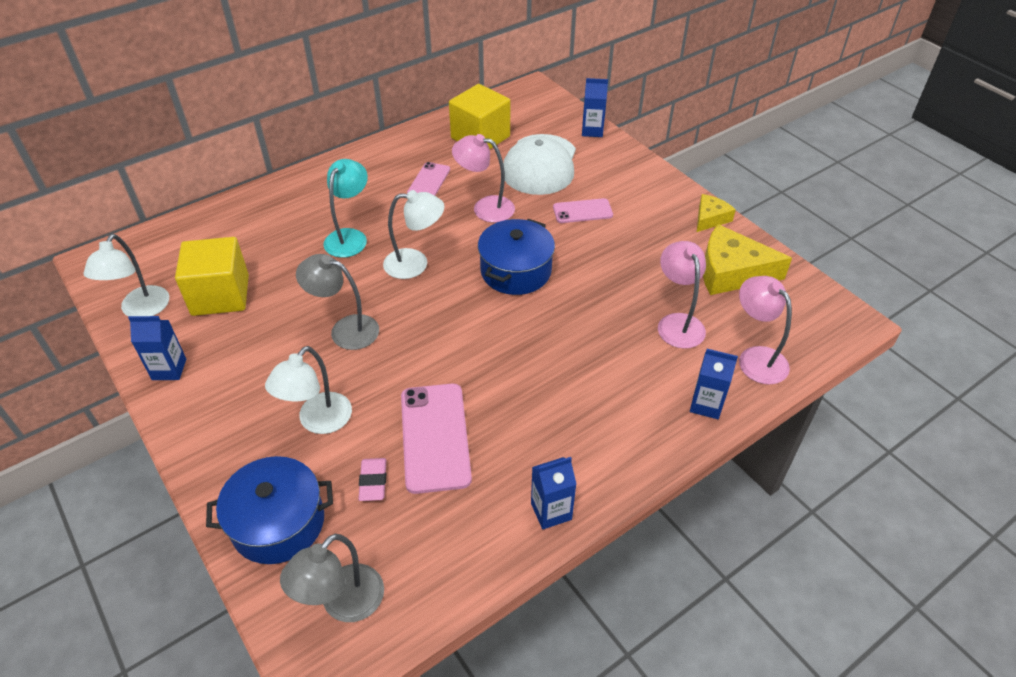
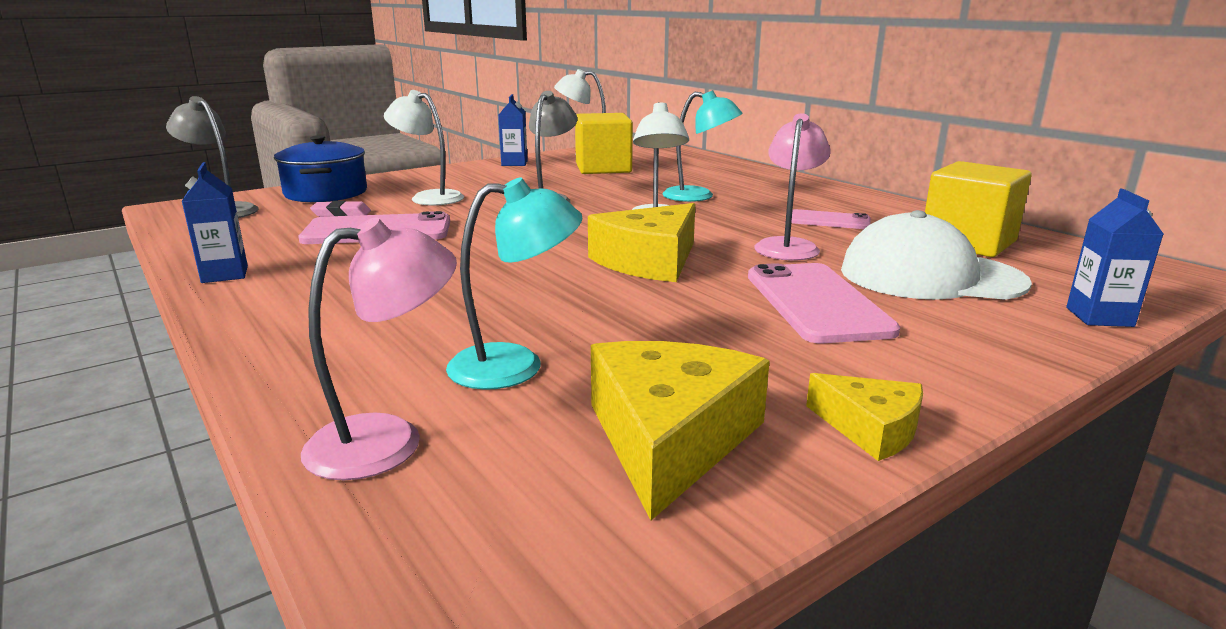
camera: 90 degrees right, 25 degrees down
blue pot [478,219,555,295] -> yellow cheese [588,203,695,282]
pink phone [553,198,613,223] -> pink phone [748,263,900,343], size x1.70
pink lamp [658,241,706,349] -> turquoise lamp [446,177,583,390]
blue carton [690,349,738,419] -> none

